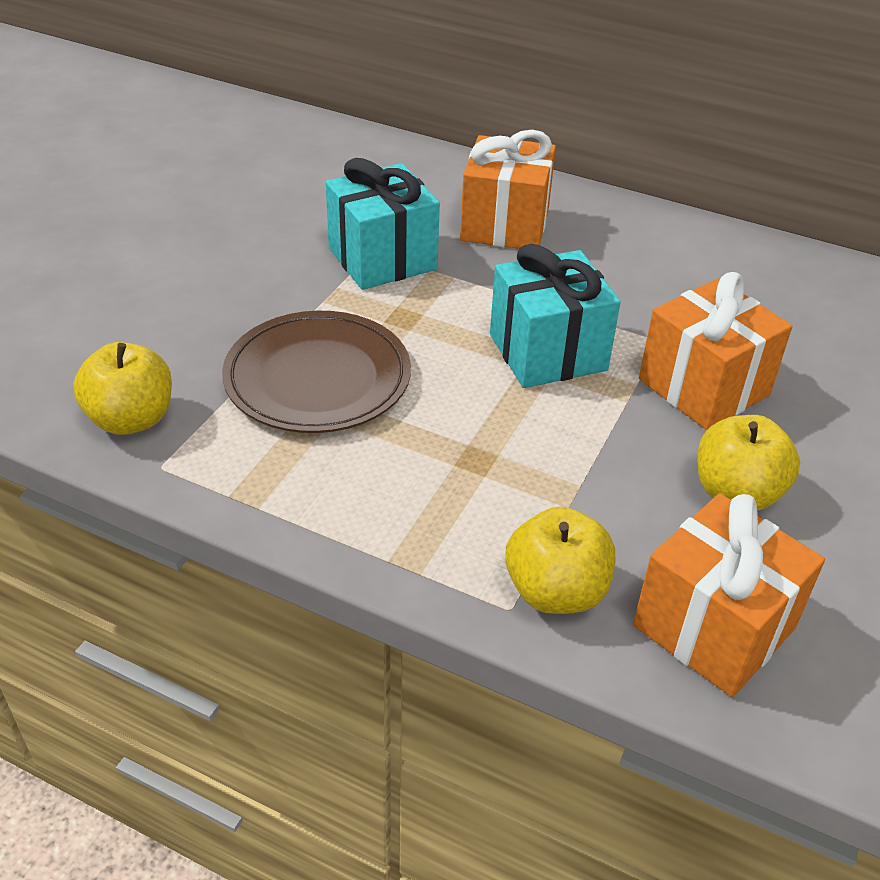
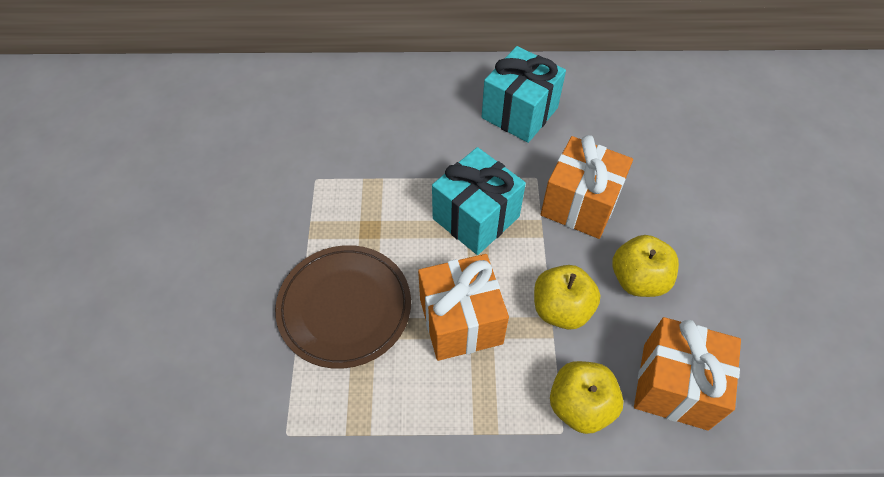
camera: 25 degrees left, 15 degrees up
yellow apple [73,342,172,435] -> yellow apple moved to [534,265,601,330]
turquoise gift [326,158,440,290] -> turquoise gift moved to [482,46,566,143]
orange gift [460,130,556,249] -> orange gift moved to [418,254,509,361]

